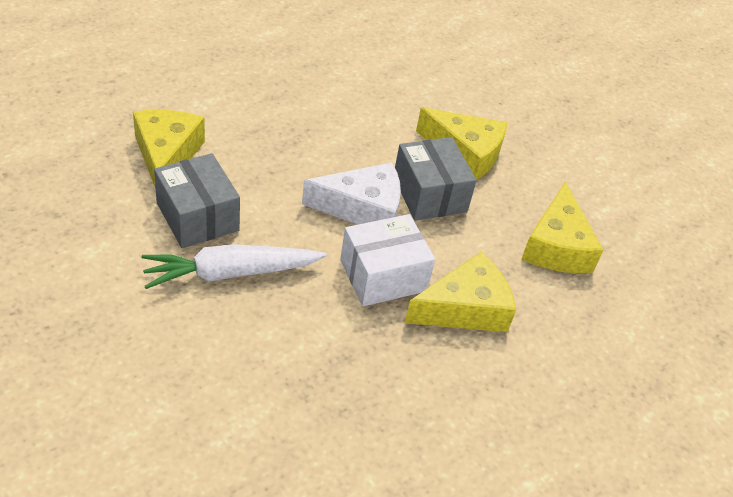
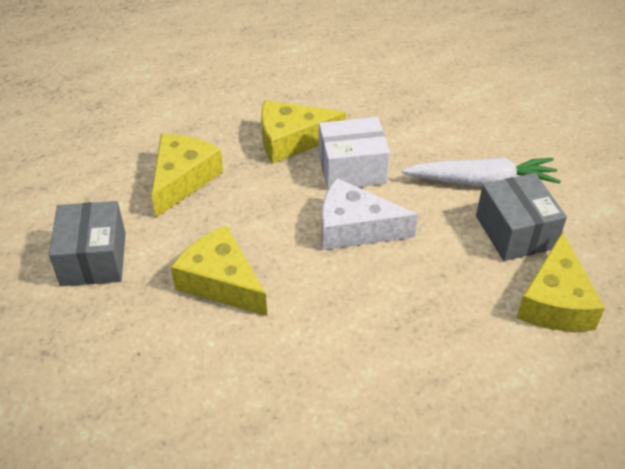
camera: 160 degrees left, 0 degrees up
grey box [395,137,477,221] -> grey box moved to [49,201,126,286]

